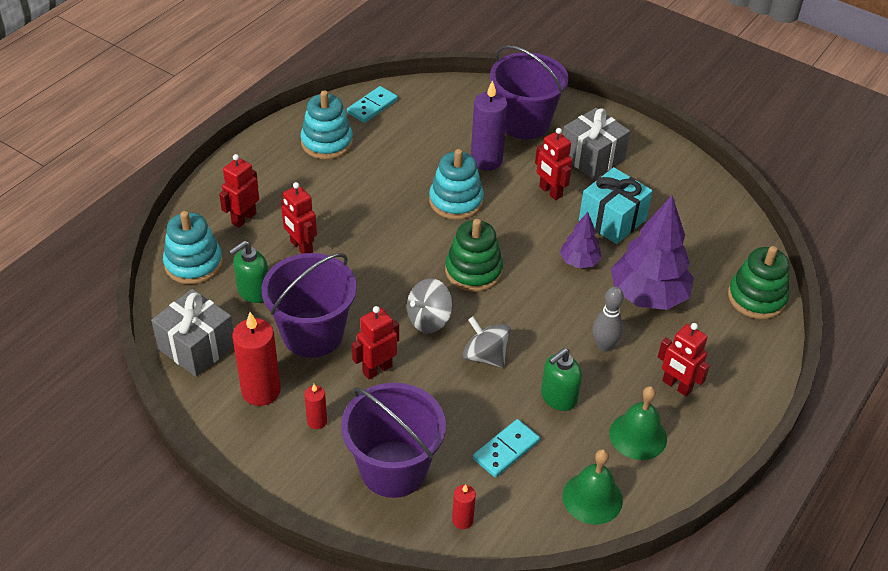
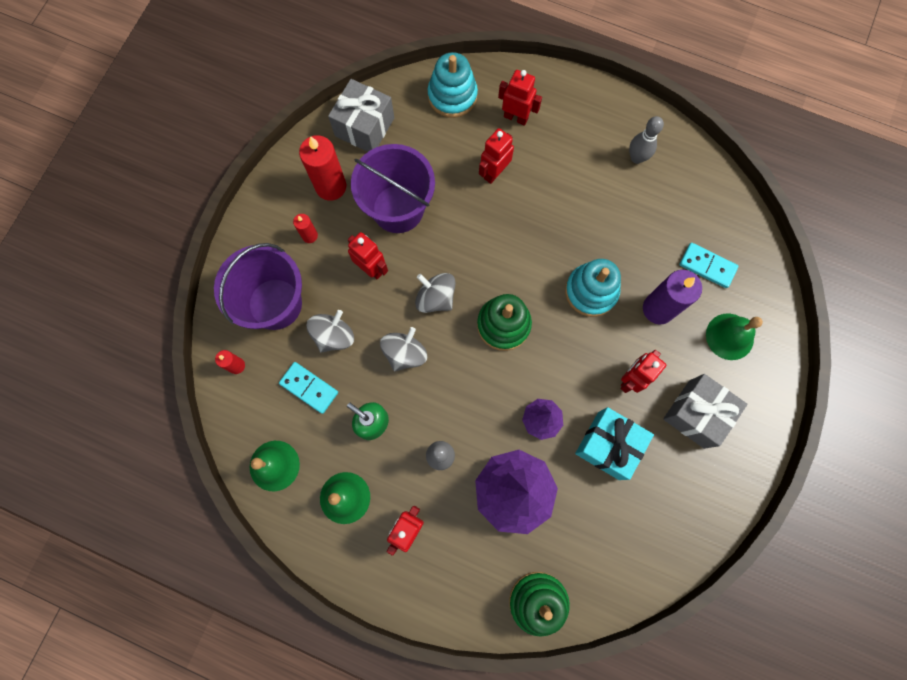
camera: 80 degrees right, 30 degrees up
green soap dispenser [229,241,268,303] -> none
turquoise stacking toy [301,91,353,159] -> grey bowling pin [629,116,664,164]
turquoise domino [347,86,398,123] -> turquoise domino moved to [679,243,738,288]
purple bucket [490,45,569,139] -> green bell [706,314,763,360]
none -> grey spinning top [306,310,354,353]

